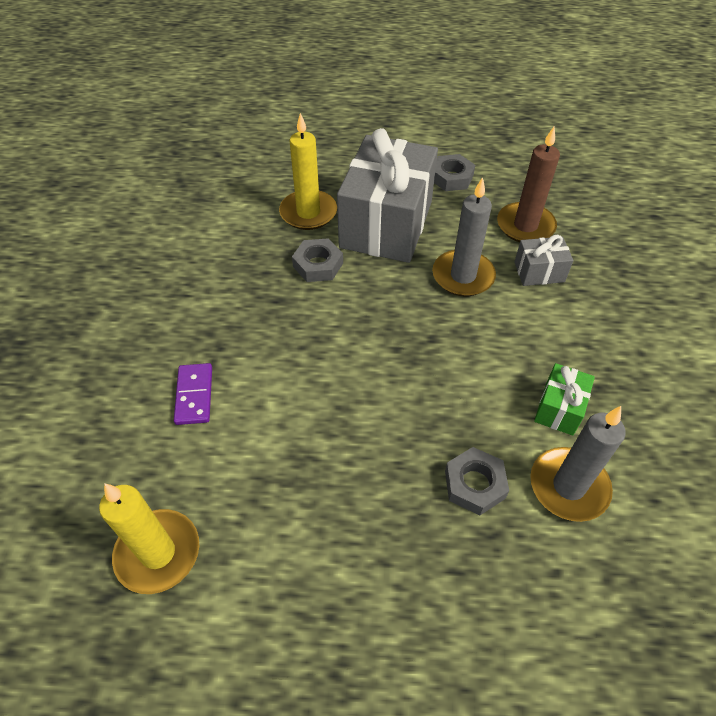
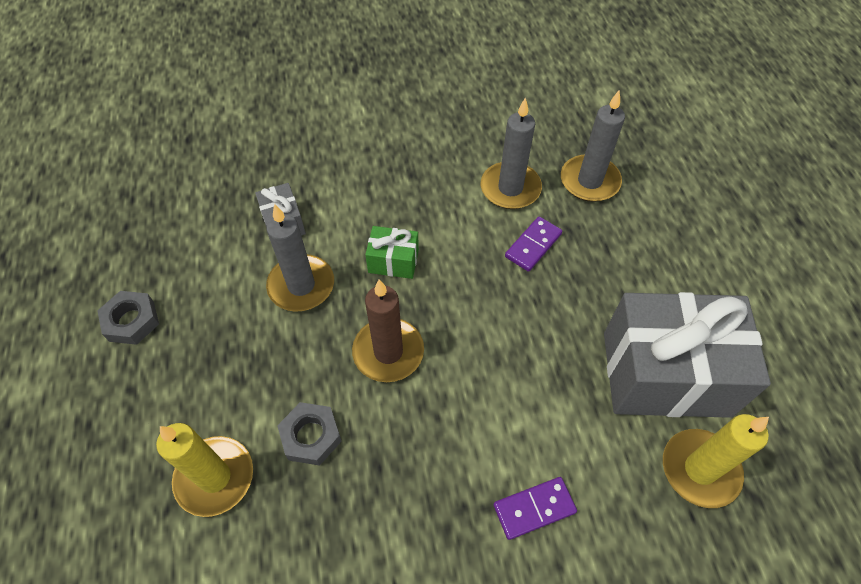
camera: 105 degrees left, 5 degrees up
grey gift [337,128,438,263] -> grey gift moved to [604,292,771,418]
grey nut [445,447,509,515] -> purple domino [505,216,562,272]
brown candle [497,127,560,242] -> brown candle moved to [352,279,424,382]
green gift [534,363,595,436] -> green gift moved to [365,226,419,279]
none -> grey candle [561,91,625,202]

